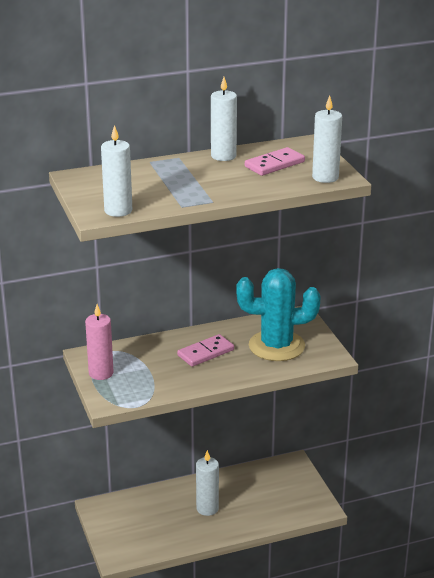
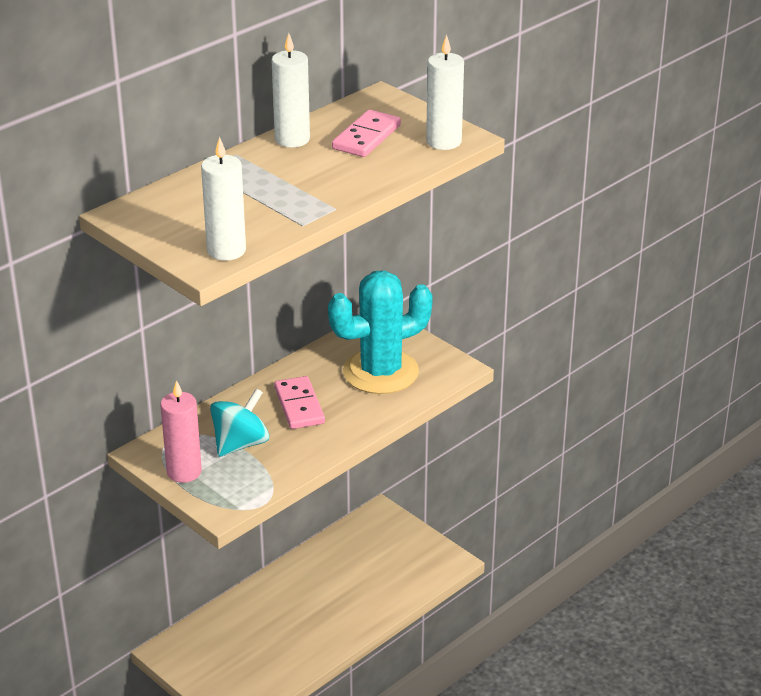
camera: 25 degrees left, 5 degrees up
pink domino [177,334,234,367] -> pink domino turned 45 degrees counterclockwise [274,376,325,429]
white candle [196,450,219,516] -> none
none -> turquoise spinning top [210,388,269,457]

